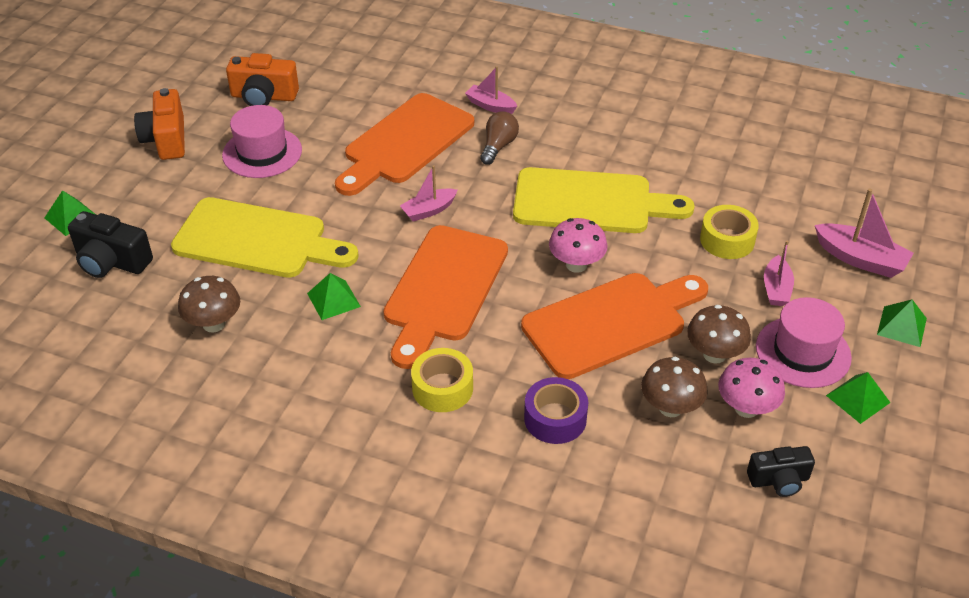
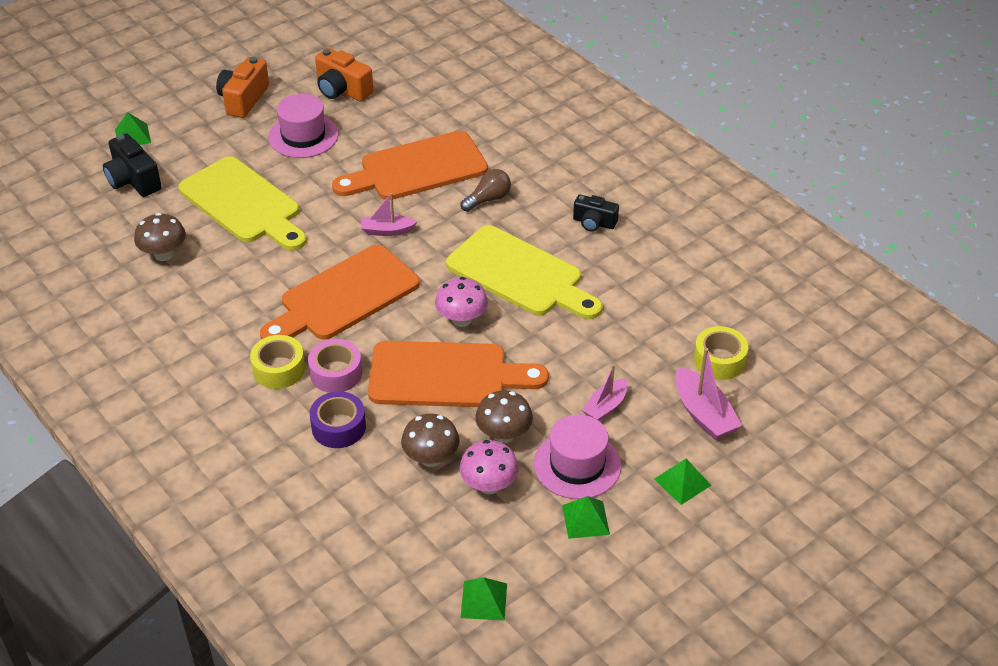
camera: 30 degrees right, 0 degrees up
green pyramid [307,273,361,320] -> green pyramid moved to [460,577,507,621]
pink boat [465,66,517,114] -> none
yellow tape [700,205,759,259] -> yellow tape moved to [694,326,748,380]
black camera [747,446,815,497] -> black camera moved to [573,195,619,232]
none -> pink tape [308,339,362,393]

